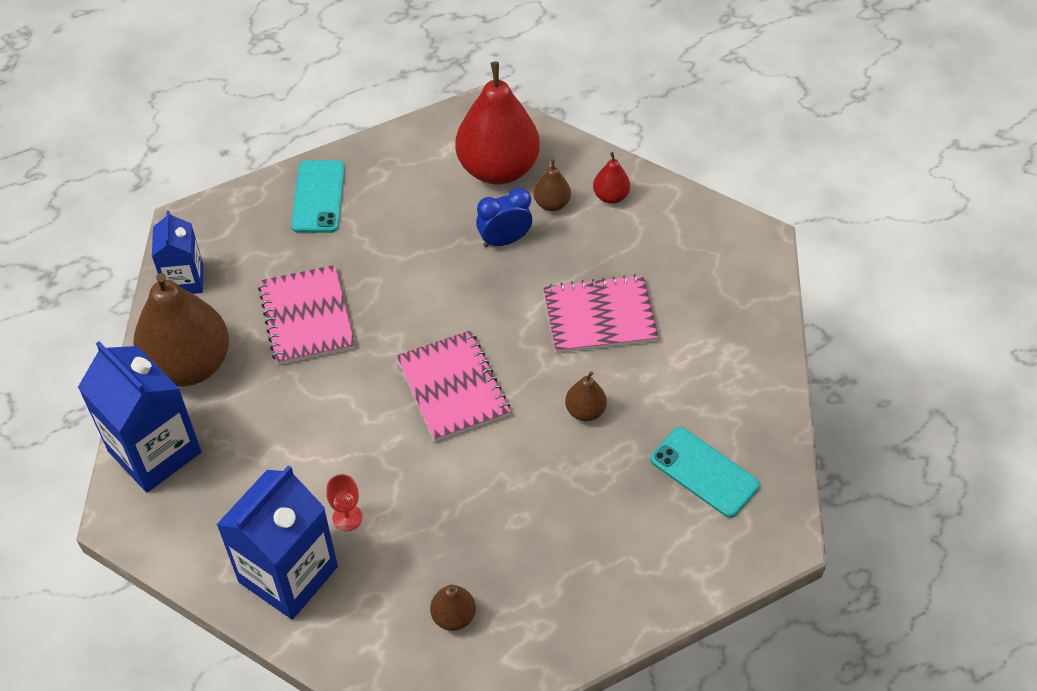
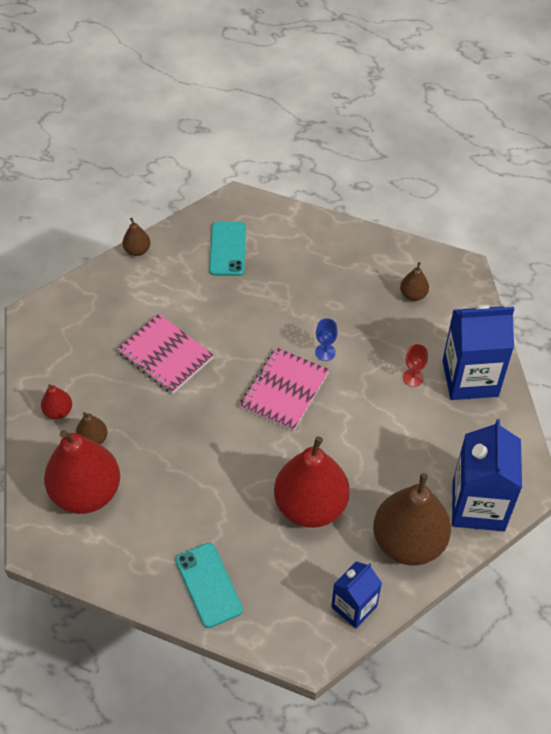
camera: 130 degrees left, 0 degrees up
pink notebook [258,265,355,365] -> red pear [274,436,350,528]
turquoise phone [291,160,345,233] -> turquoise phone turned 75 degrees counterclockwise [175,543,243,628]
blue clock [476,188,532,248] -> none
brown pear [565,371,607,421] -> brown pear moved to [122,218,151,256]
none -> blue goblet [315,318,338,361]

